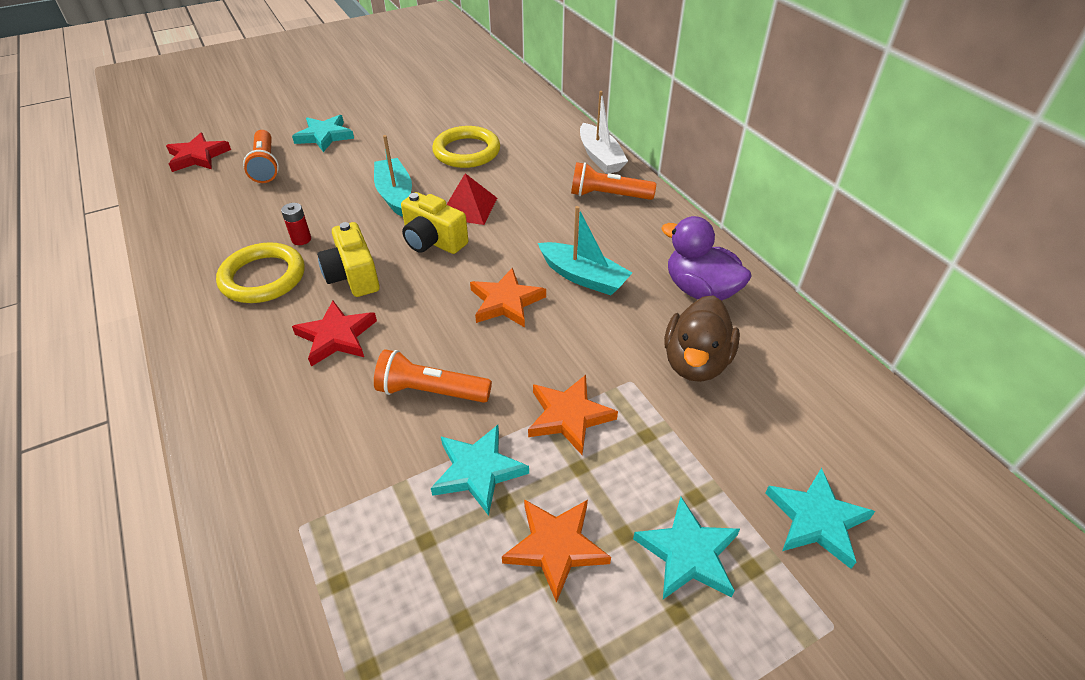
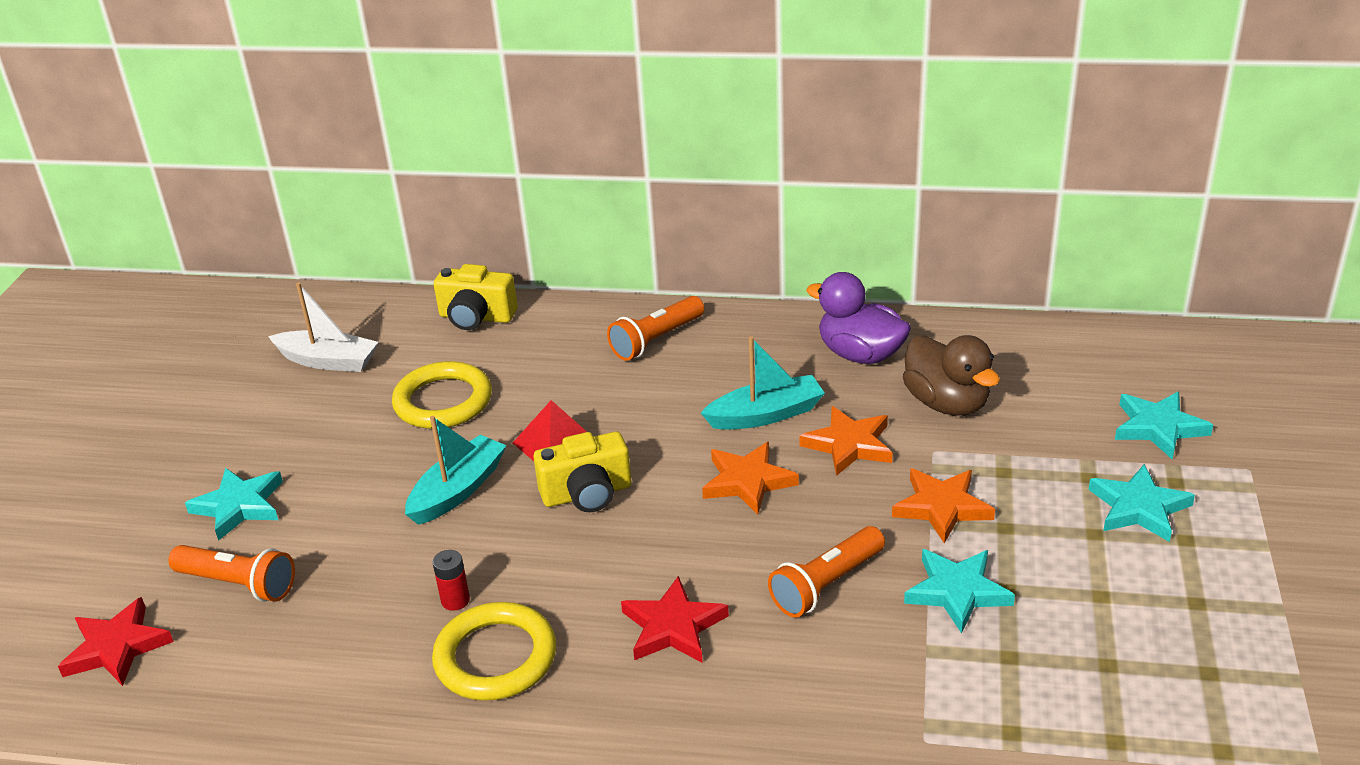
camera: 50 degrees left, 10 degrees down
yellow camera [317,222,380,297] -> yellow camera moved to [433,264,518,330]
turquoise boat [374,135,412,217] -> turquoise boat turned 105 degrees clockwise [405,416,507,525]
orange star [502,499,611,603] -> orange star moved to [800,406,893,476]
white boat [580,91,628,174] -> white boat moved to [268,282,378,372]
purple duck [661,216,752,301] -> purple duck turned 45 degrees clockwise [806,272,911,364]

